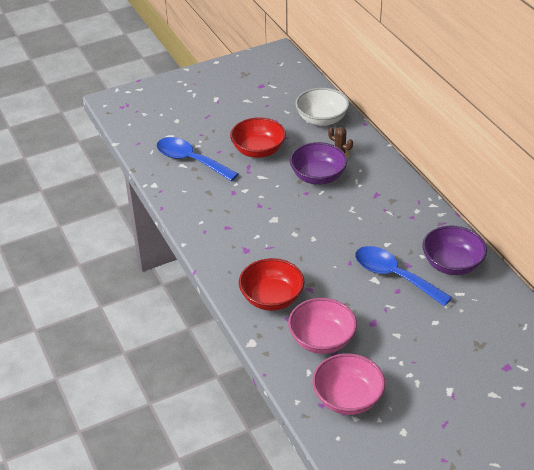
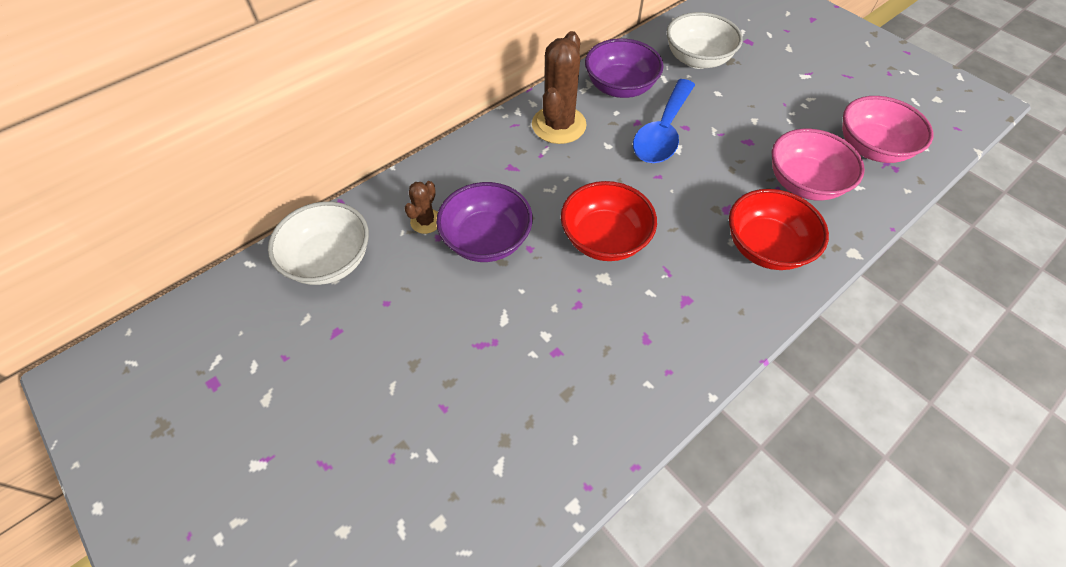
camera: 105 degrees left, 15 degrees up
blue spoon [157,137,238,181] -> none
red bowl [230,117,286,158] -> red bowl moved to [561,181,657,261]
none -> brown cactus [532,31,587,144]
none -> white bowl [667,12,743,69]

